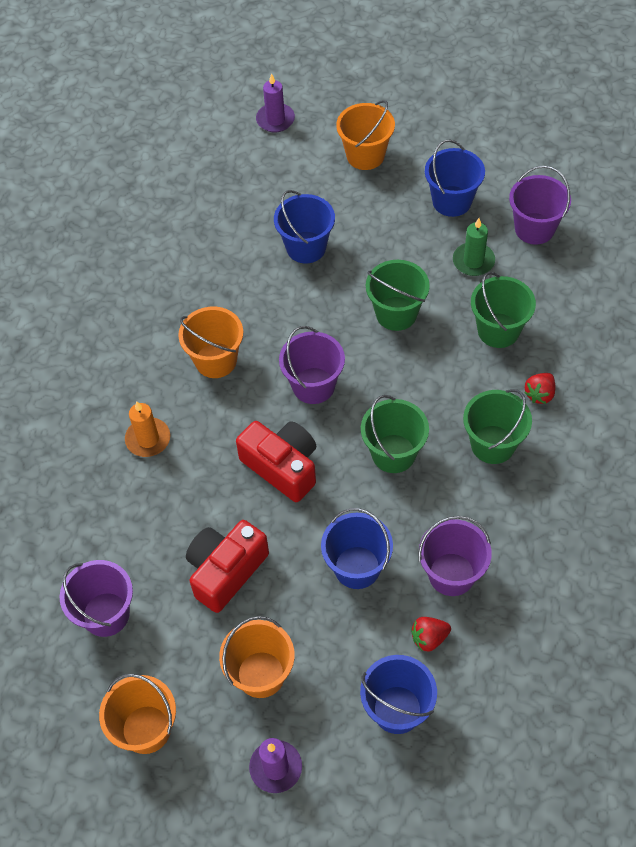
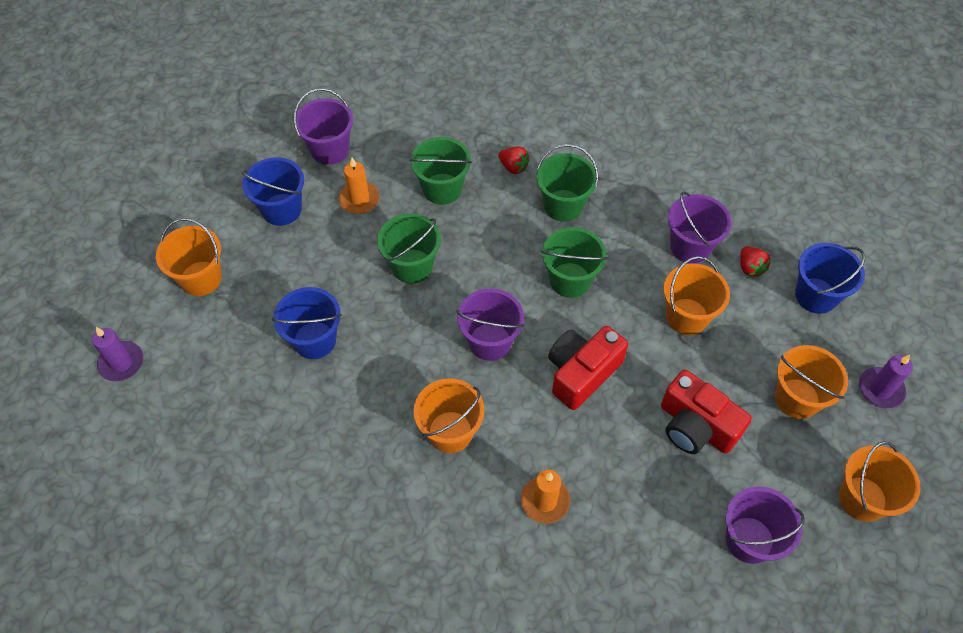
camera: 90 degrees left, 0 degrees up
blue bucket [321,508,393,589] -> orange bucket [663,256,730,335]
green candle [453,218,495,276] -> orange candle [339,158,380,214]

